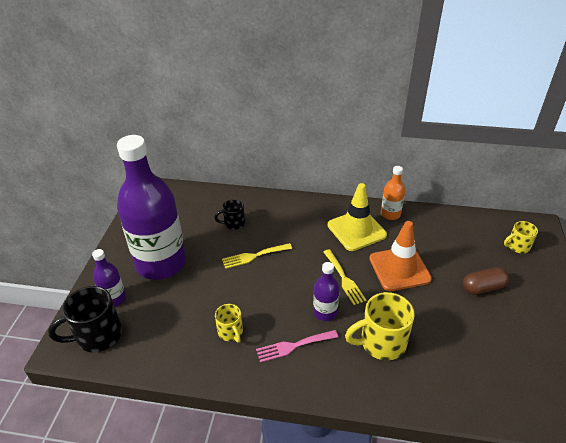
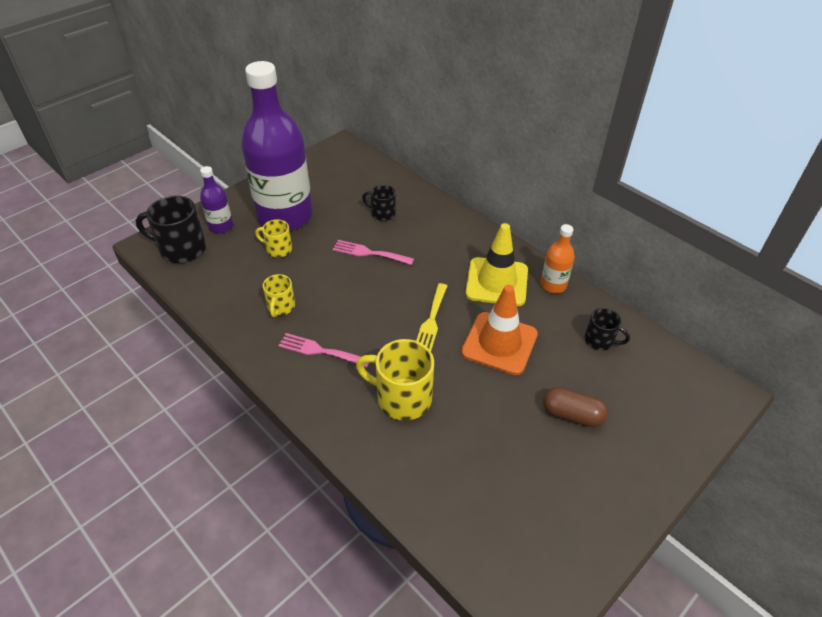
camera: 35 degrees right, 5 degrees up
yellow fork [222,243,292,269] -> pink fork [333,240,414,265]
purple bottle [313,262,339,321] -> none
yellow mug [504,221,538,253] -> yellow mug moved to [255,220,292,258]
none -> black mug [585,308,630,351]

